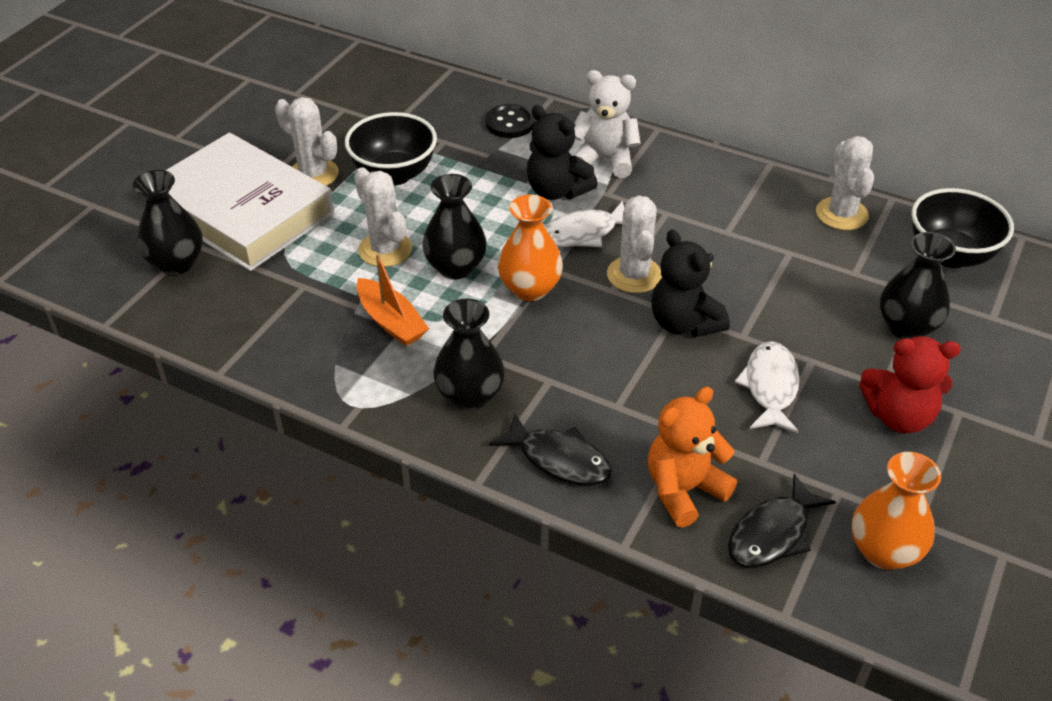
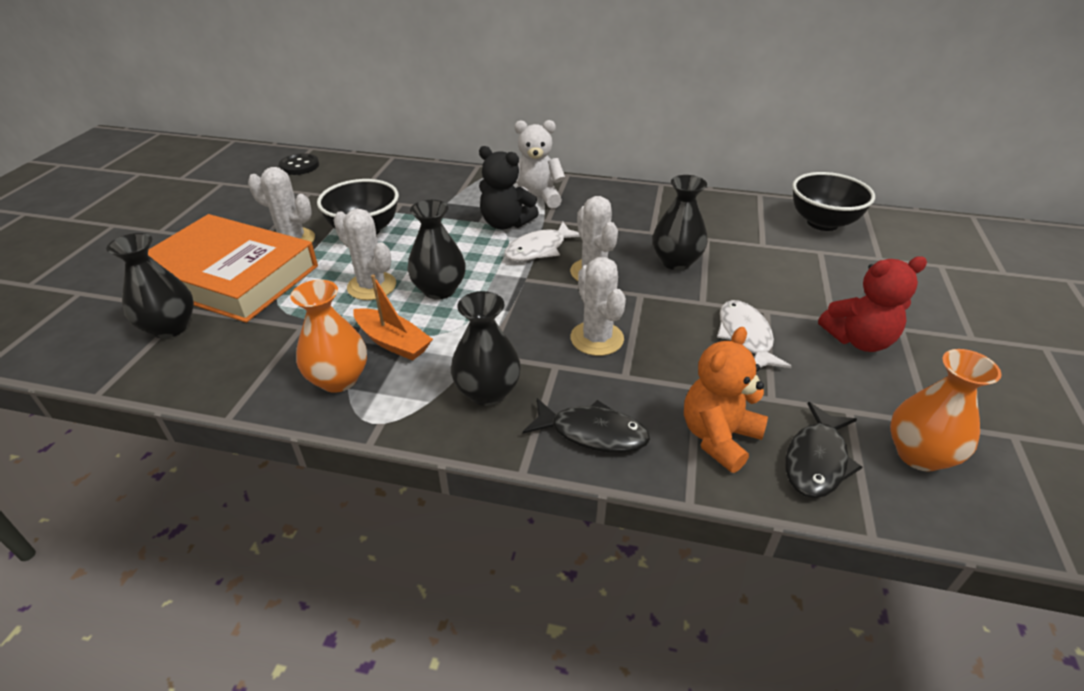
camera: 15 degrees left, 5 degrees down
white book [165,132,334,271] -> orange book [148,214,318,323]
black button [485,104,535,138] -> black button moved to [279,153,319,175]
orange vase [498,195,563,301] -> orange vase moved to [290,280,367,393]
black teddy bear [651,230,730,337] -> none
white cactus [816,136,874,230] -> white cactus moved to [570,257,626,356]
black vase [880,232,956,339] -> black vase moved to [653,175,708,270]

